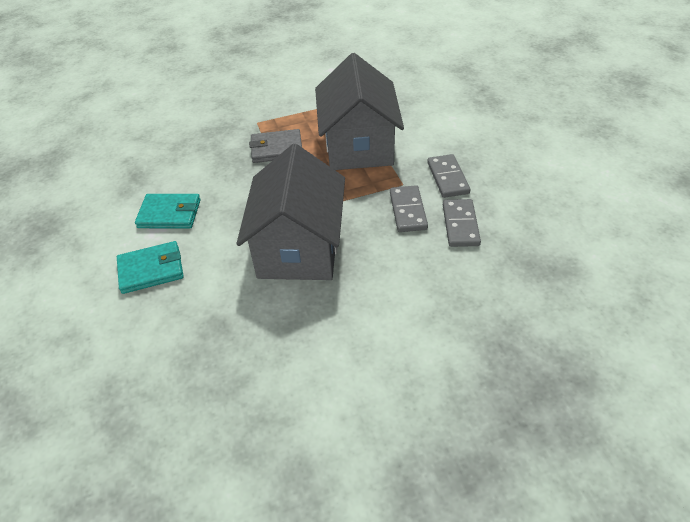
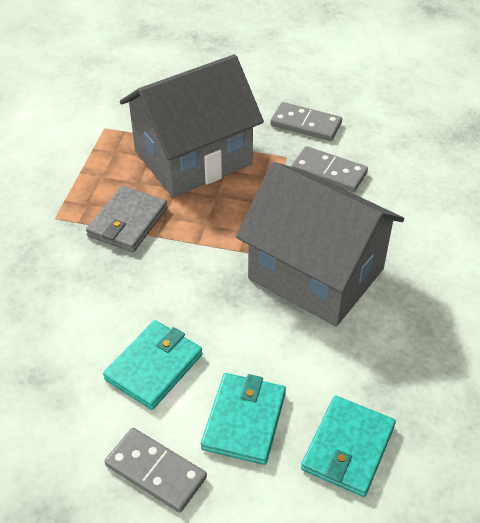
camera: 60 degrees left, 0 degrees up
grey house [315,53,404,170] -> grey house turned 60 degrees counterclockwise [120,54,264,197]
grey domino [443,199,481,247] -> grey domino moved to [105,428,207,513]
none -> turquoise wallet [301,396,396,497]

